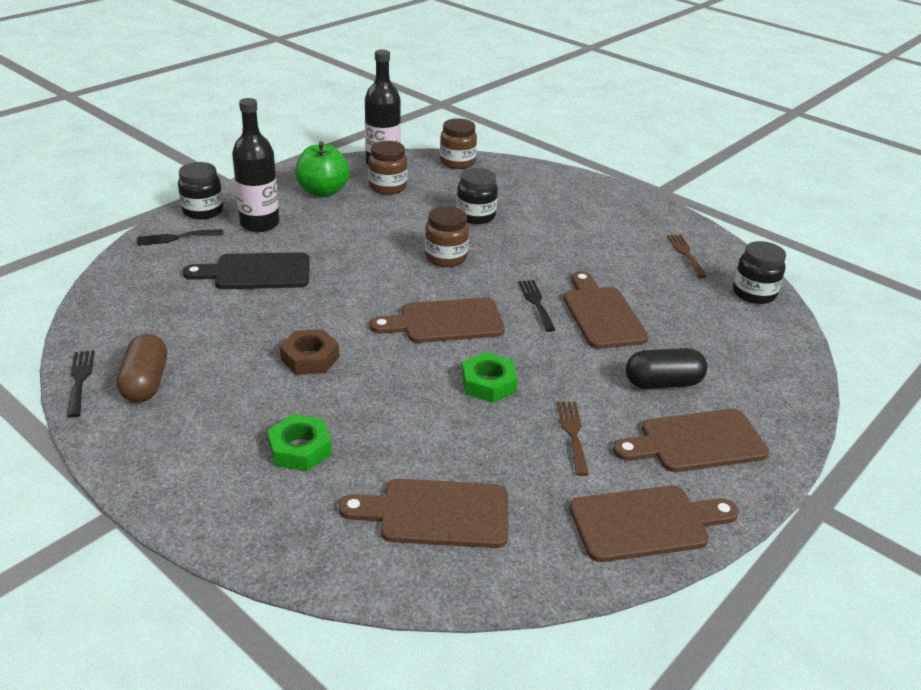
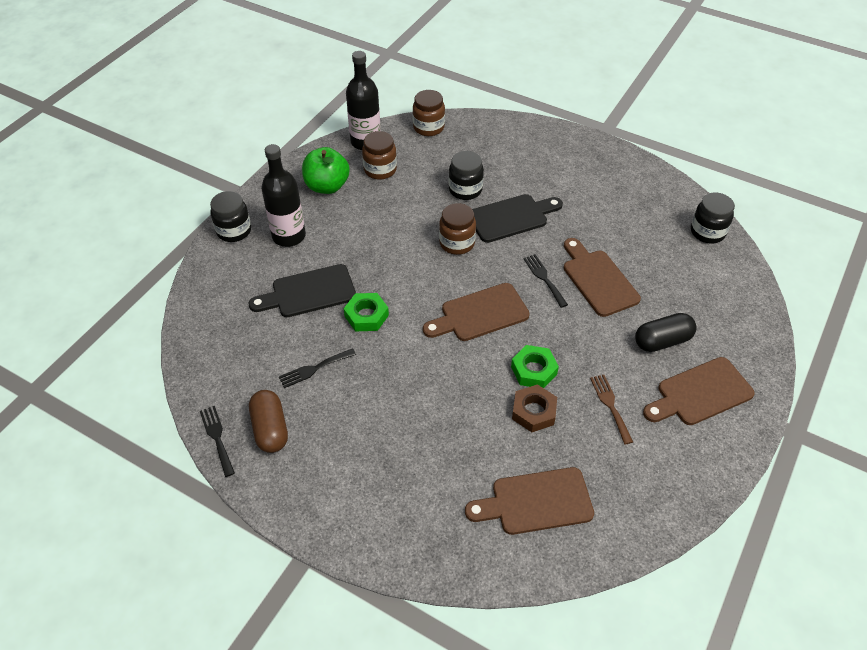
camera: 10 degrees left, 15 degrees up
black fork [137,229,223,246] -> black fork moved to [279,348,356,388]
green nut [267,414,332,471] -> green nut moved to [344,293,389,331]
brown nut [280,329,339,375] -> brown nut moved to [512,384,557,432]
brown cutting board [570,486,739,562] -> none
brown fork [667,234,707,278] -> none
none -> black cutting board [472,194,563,243]

